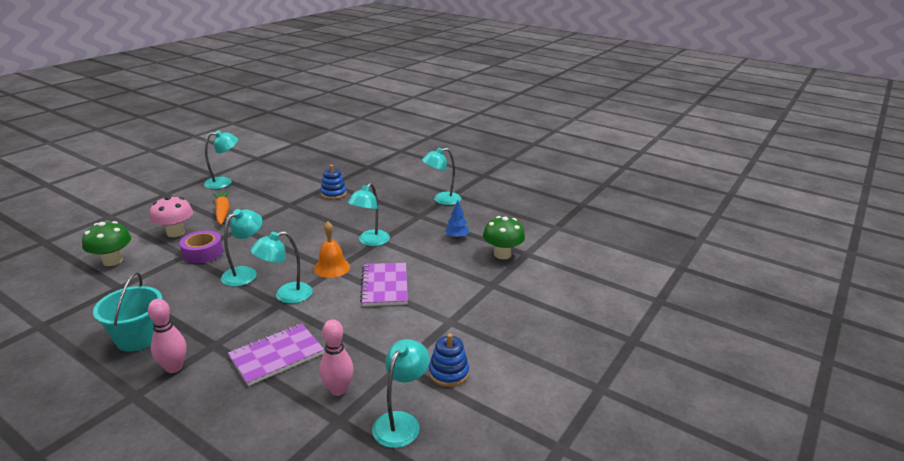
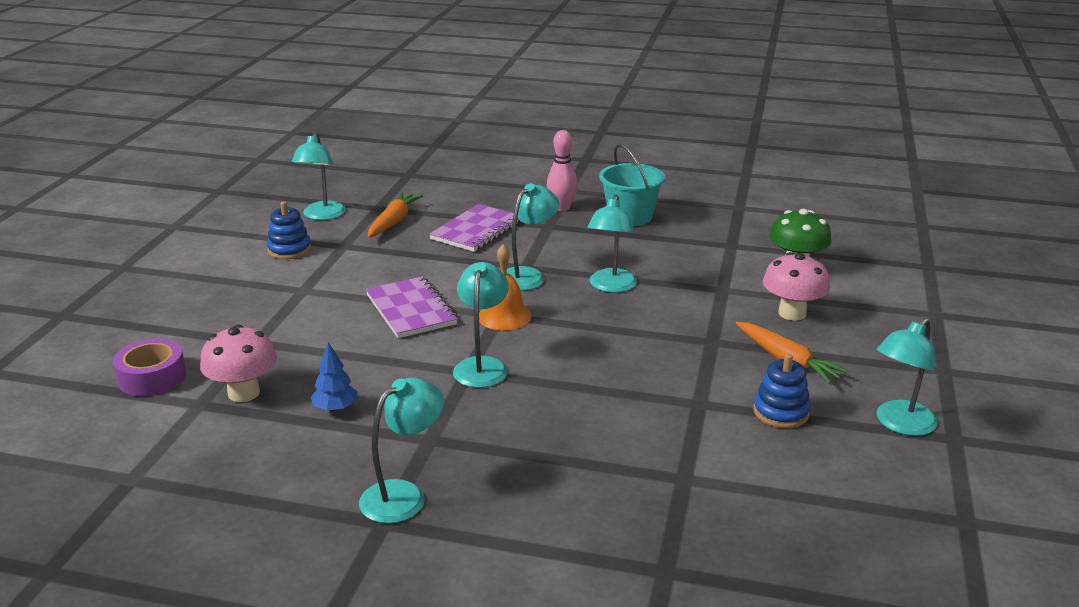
camera: 160 degrees right, 0 degrees up
purple tape [179,231,223,264] -> purple tape moved to [113,338,186,396]
pink bowling pin [319,319,354,396] -> orange carrot [368,192,423,238]
blue stacking toy [320,165,347,200] -> blue stacking toy moved to [753,354,811,428]
green mushroom [483,216,525,259] -> pink mushroom [200,325,277,402]

